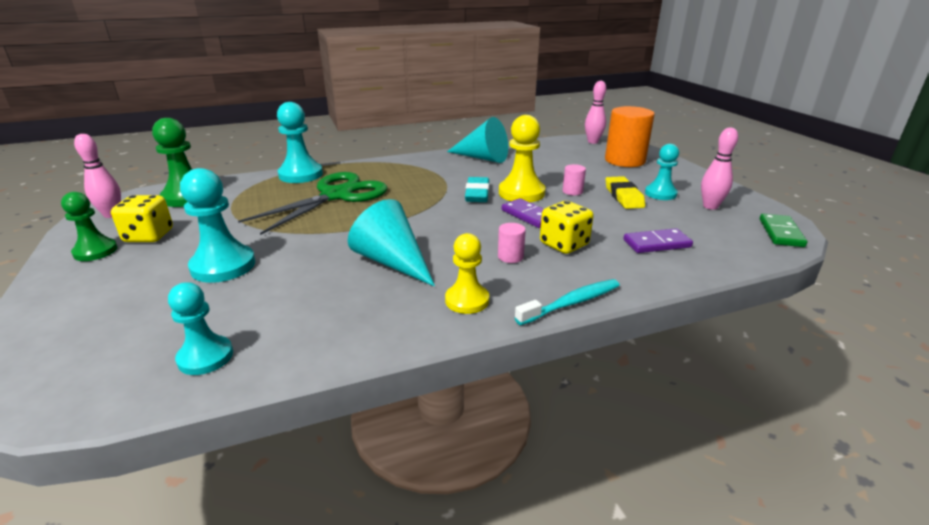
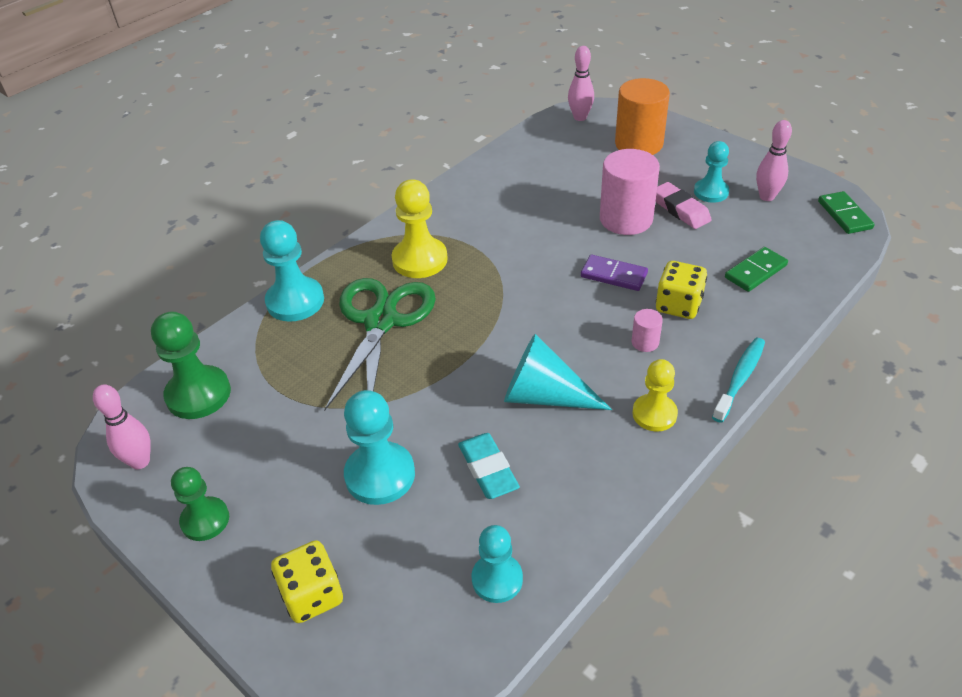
camera: 25 degrees left, 15 degrees up
yellow dice [111,195,173,242] -> yellow dice moved to [271,540,343,623]
turquoise cone [447,117,508,163] -> none
turquoise eraser [465,177,489,202] -> turquoise eraser moved to [458,433,520,499]
yellow pawn [499,115,546,202] -> yellow pawn moved to [392,179,448,278]
pink cylinder [563,164,586,195] -> pink cylinder [600,149,660,235], size x2.25
yellow eraser [605,176,645,209] -> pink eraser [656,182,712,229]
purple domino [623,228,693,253] -> green domino [725,247,788,292]

